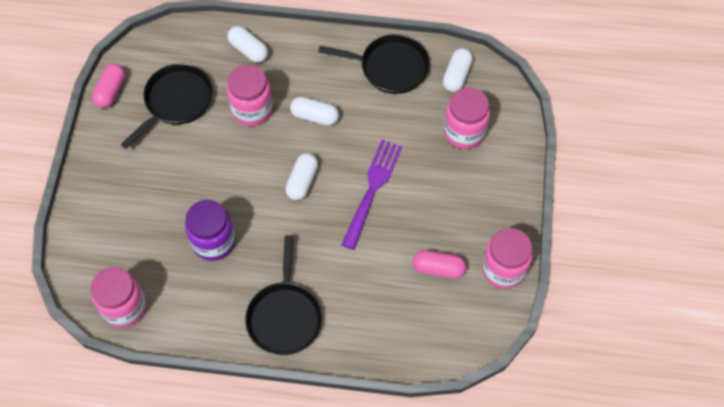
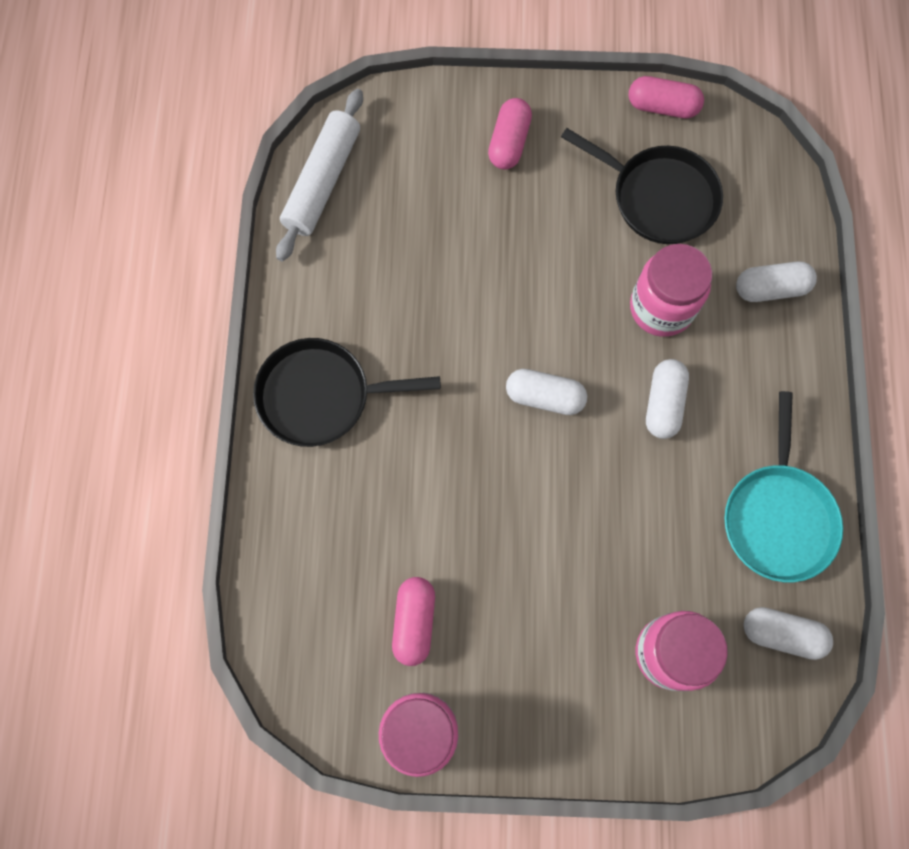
camera: 85 degrees right, 10 degrees up
pink jar [91,267,147,328] -> white rolling pin [276,89,363,261]
purple jar [185,200,235,261] -> none
white capsule [228,26,268,63] -> white capsule turned 45 degrees clockwise [736,262,817,302]
black pan [318,34,430,94] -> turquoise pan [724,391,843,582]
purple fork [341,140,402,250] -> none
none -> pink capsule [488,98,532,170]

